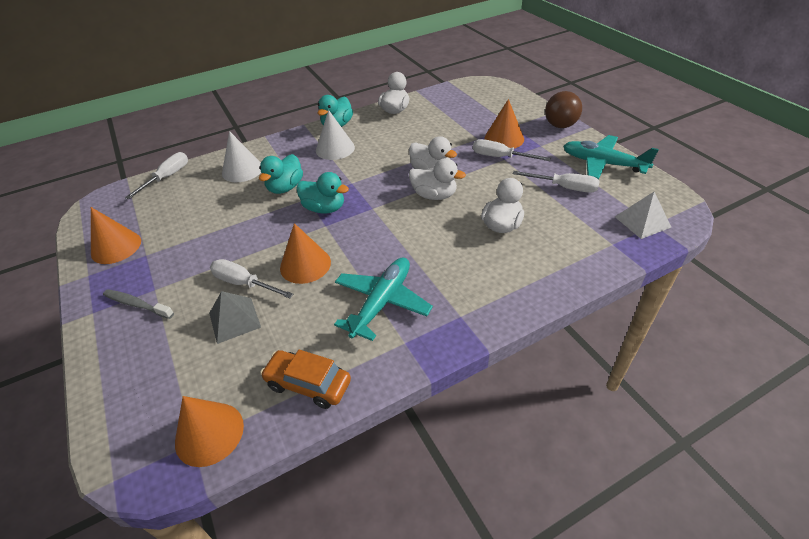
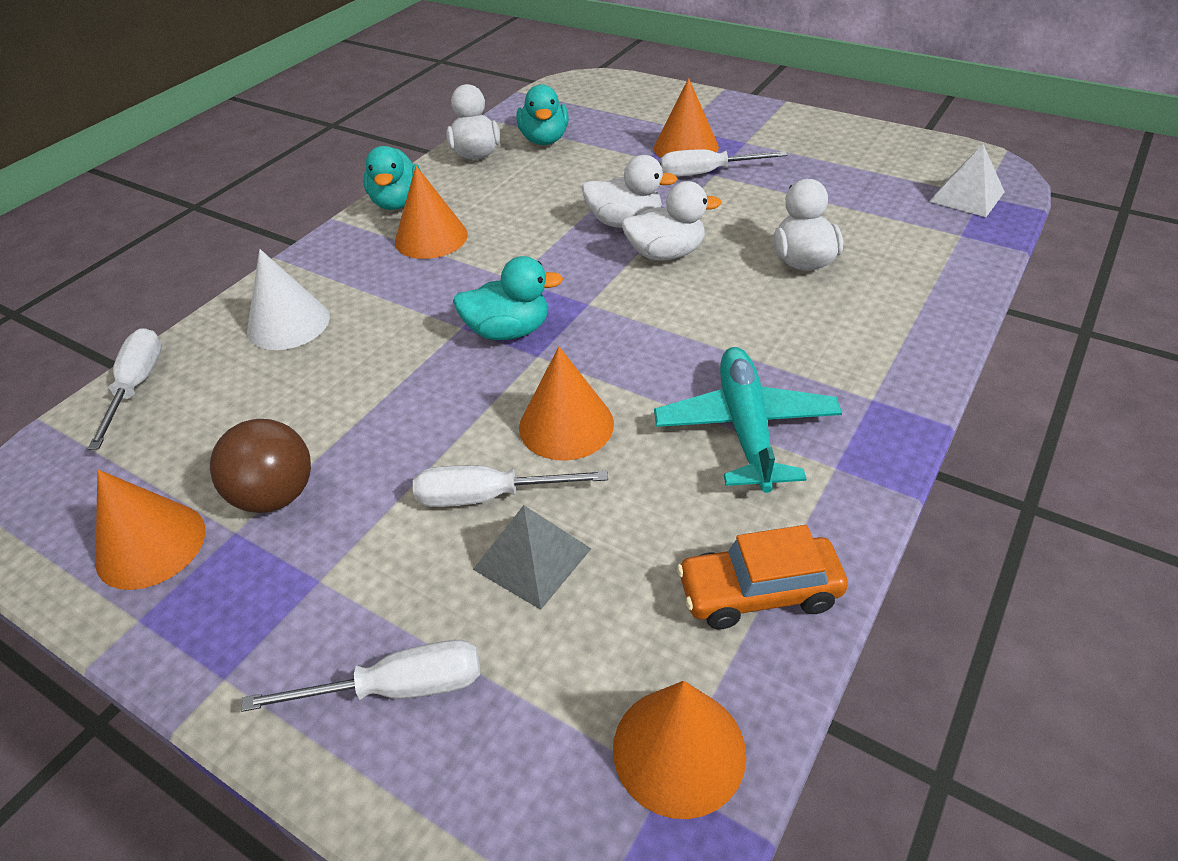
camera: 30 degrees left, 0 degrees up
grey toothbrush [103,289,174,319] -> none
turquoise duck [259,154,303,194] -> turquoise duck moved to [517,84,568,145]
white cone [316,110,355,160] -> orange cone [395,166,468,259]
white screwdriver [513,171,600,193] -> white screwdriver moved to [241,640,480,712]
brown ball [545,91,582,128] -> brown ball moved to [210,419,311,513]
turquoise plane [563,135,659,180] -> none

